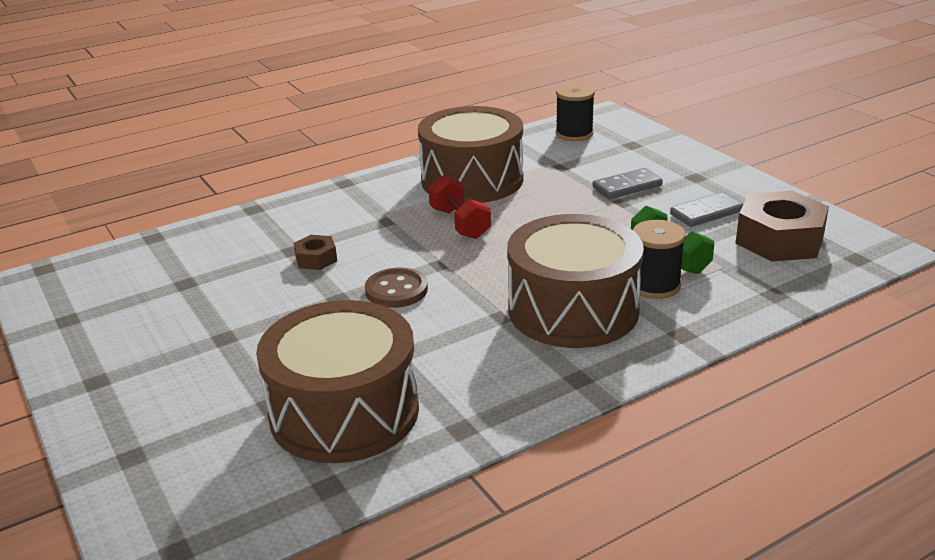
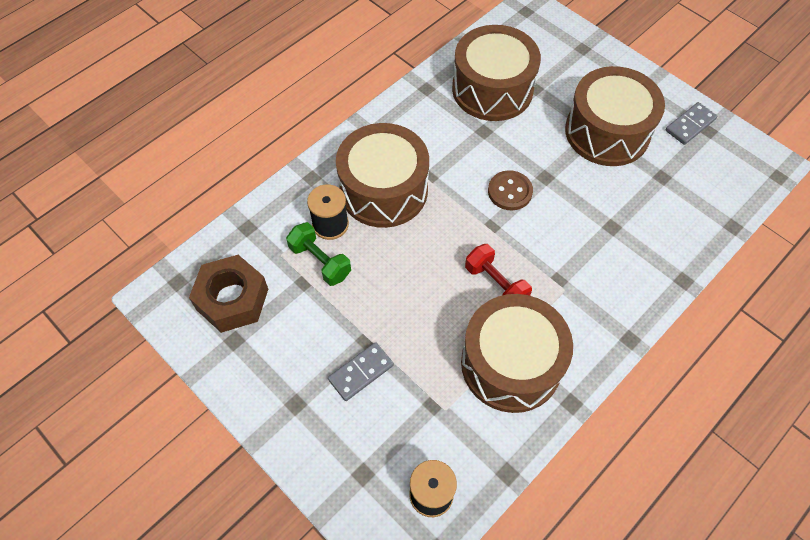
camera: 165 degrees right, 30 degrees up
brown nut [294,235,337,270] -> none
grey domino [670,192,743,227] -> grey domino moved to [665,102,717,145]
none -> brown drum [565,66,665,166]

